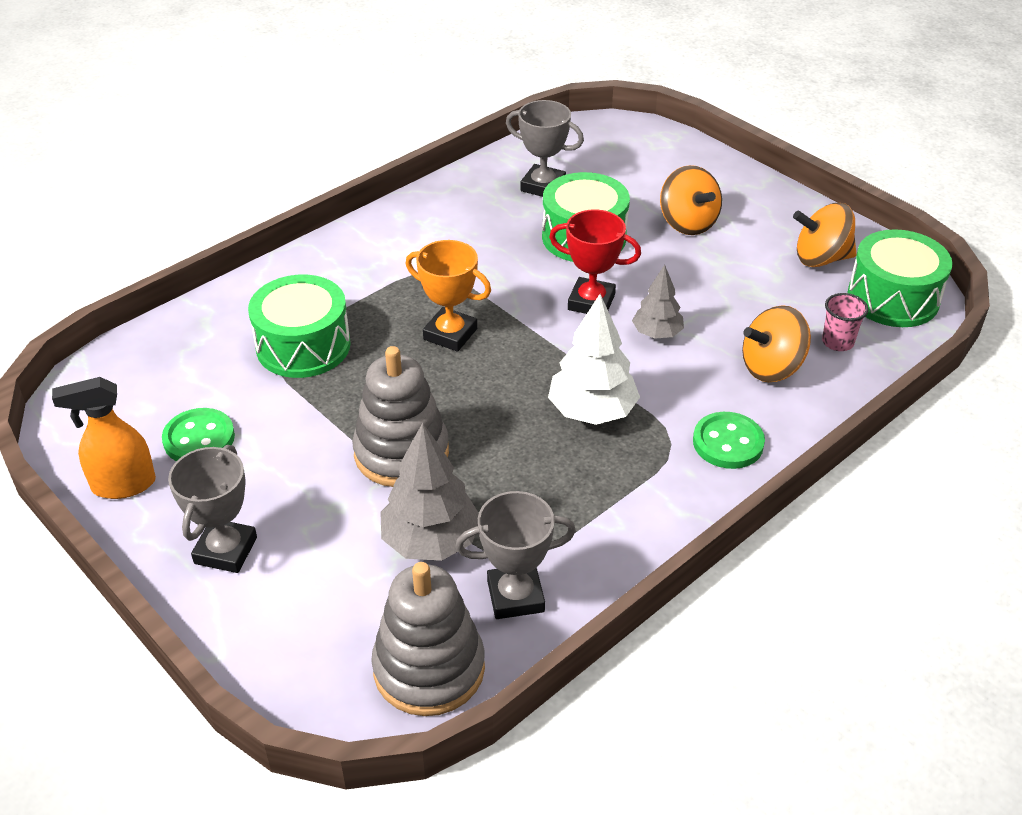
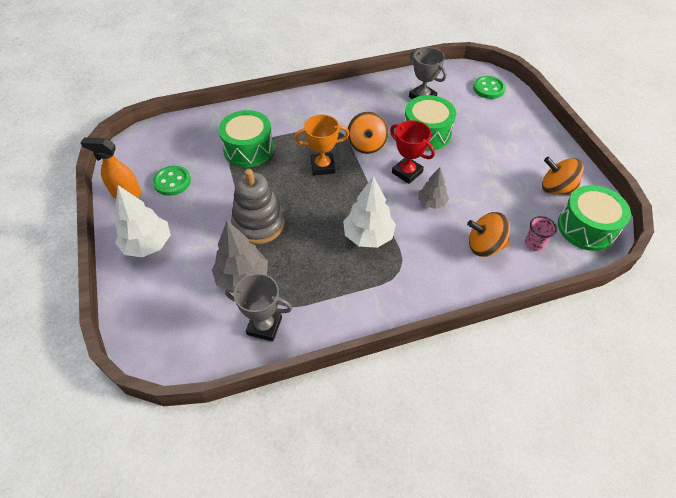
camera: 25 degrees right, 10 degrees up
grey trophy [168,445,257,573] -> white tree [115,185,171,257]
grey stacking toy [371,562,485,716] -> none
orange trophy [406,240,491,352] -> orange trophy turned 60 degrees counterclockwise [294,114,349,176]
orange spinning top [660,165,722,235] -> orange spinning top moved to [347,111,389,154]
green button [693,412,765,469] -> green button moved to [473,76,506,99]

